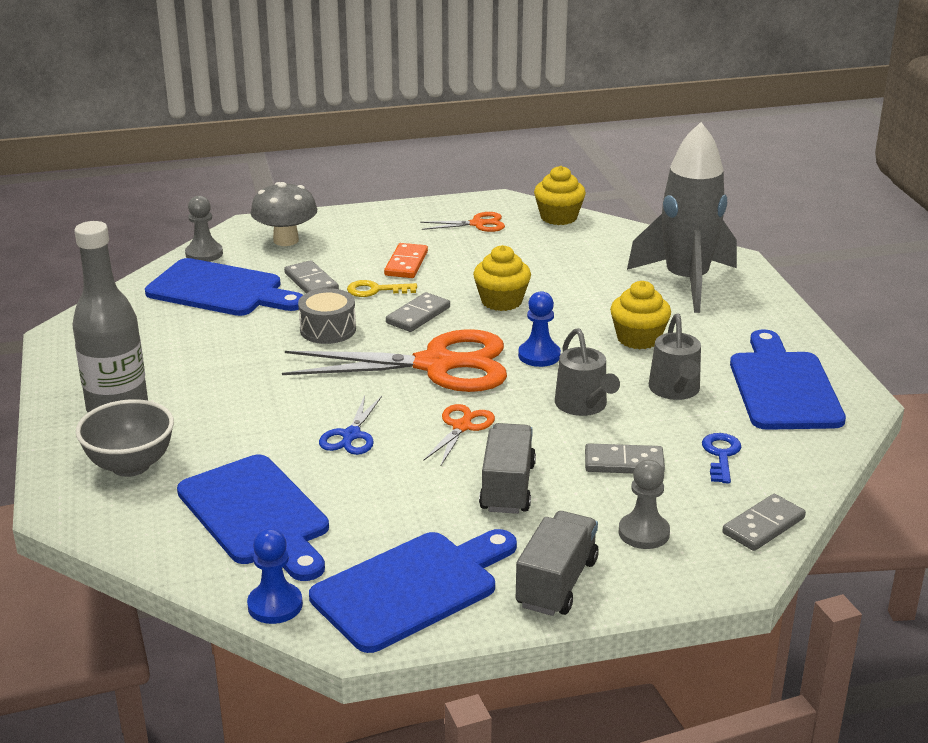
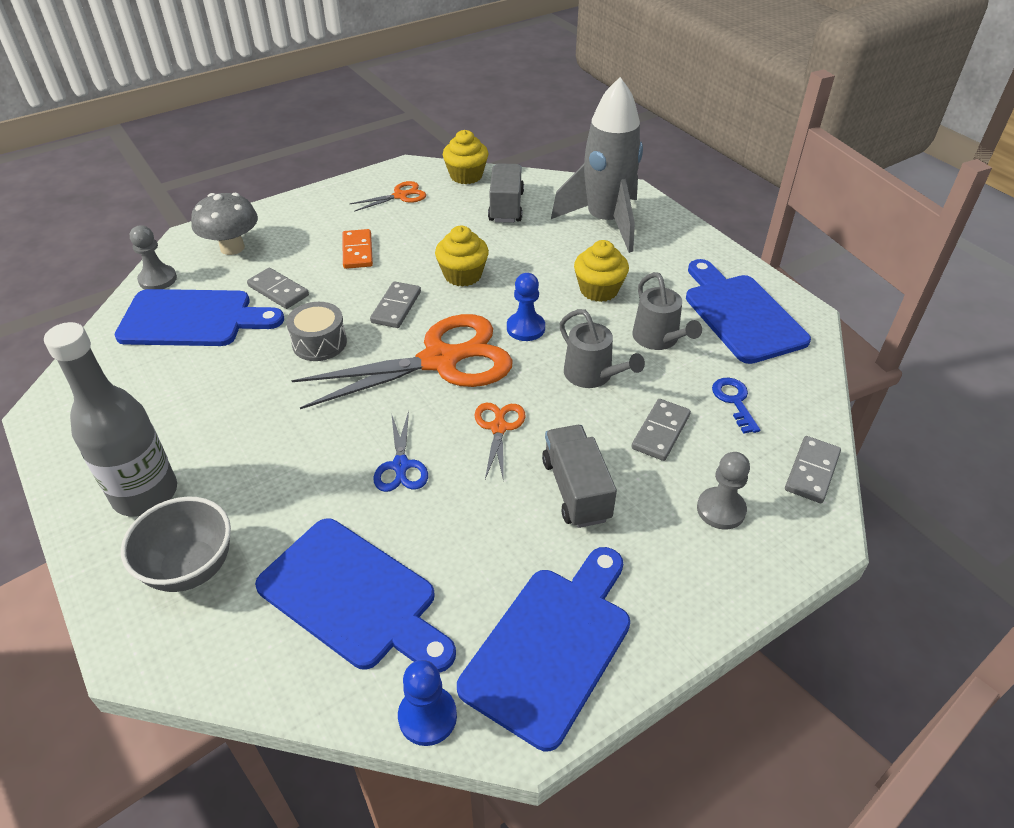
camera: 20 degrees left, 15 degrees up
yellow key [347,280,417,297] -> none
grey truck [516,511,599,616] -> grey truck moved to [488,163,524,223]
grey domino [585,443,665,473] -> grey domino turned 45 degrees counterclockwise [631,399,691,461]

